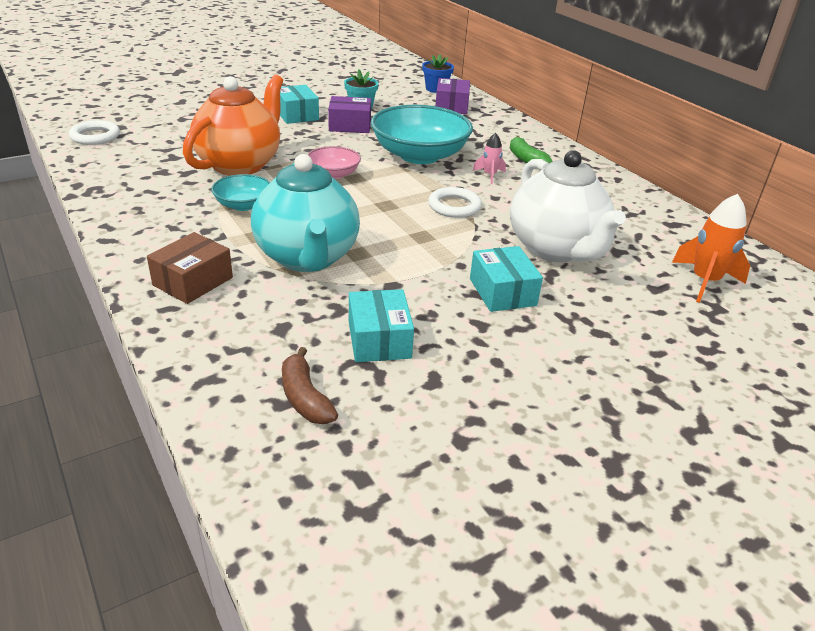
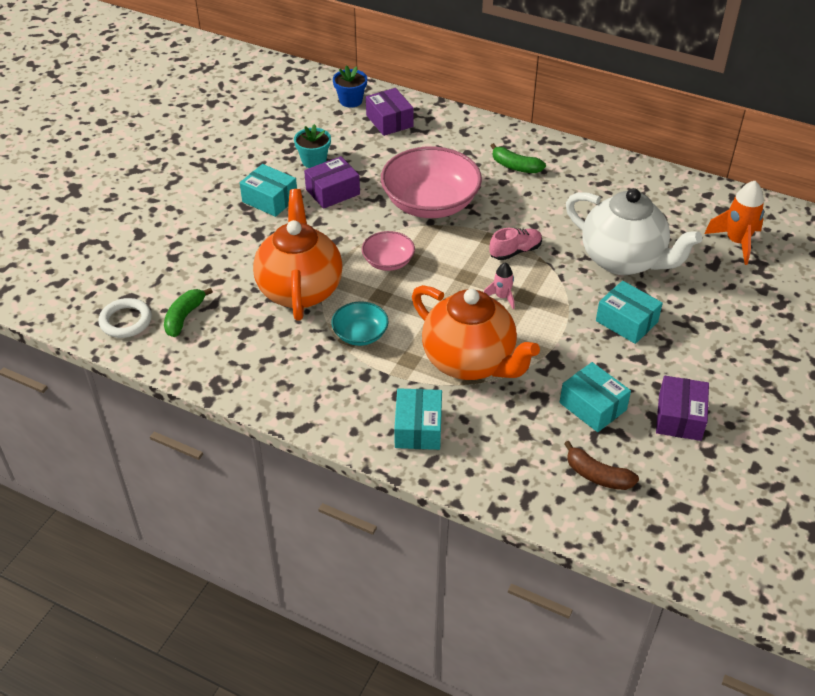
camera: 30 degrees left, 10 degrees up
brown box [147,232,233,304] -> turquoise box [394,388,442,450]
turquoise teapot [251,154,360,272] -> orange teapot [412,285,540,380]
turquoise bowl [371,105,473,164] -> pink bowl [381,146,482,218]
white ring [428,187,482,218] -> pink shoe [490,228,542,260]
pink rocket [473,133,506,184] -> pink rocket moved to [484,263,514,309]
none -> green banana [164,288,213,337]
none -> purple box [656,376,709,441]

